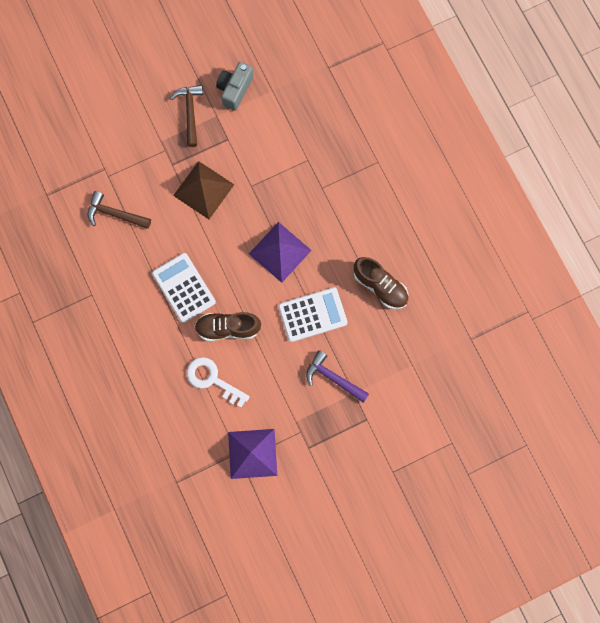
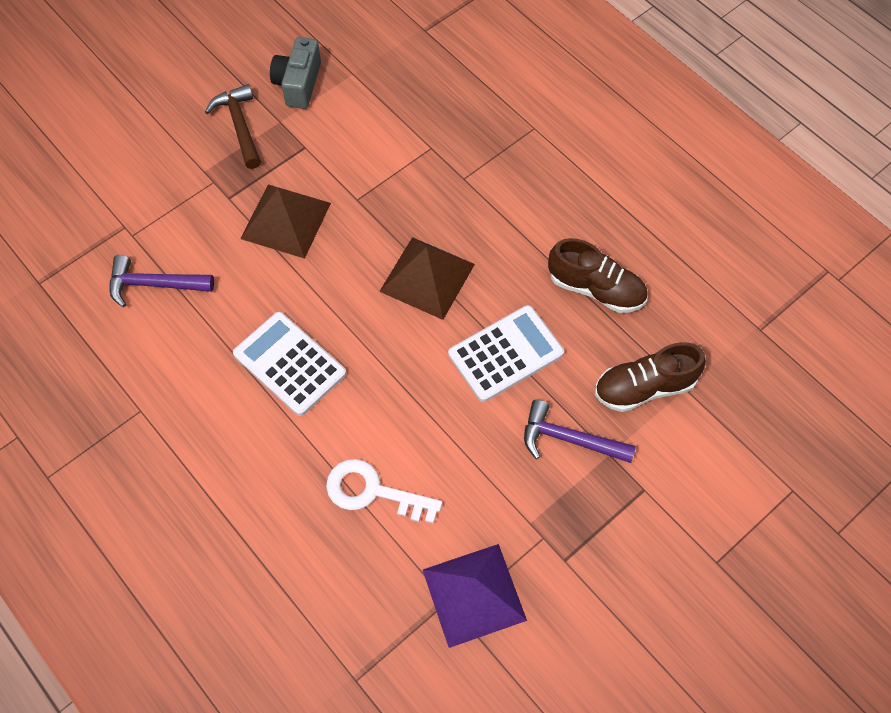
camera: 15 degrees left, 15 degrees down
brown hammer [88,191,151,229] -> purple hammer [109,255,214,307]
brown shoe [195,312,261,341] -> brown shoe moved to [595,342,706,412]
purple pyramid [249,222,312,283] -> brown pyramid [379,237,475,320]

